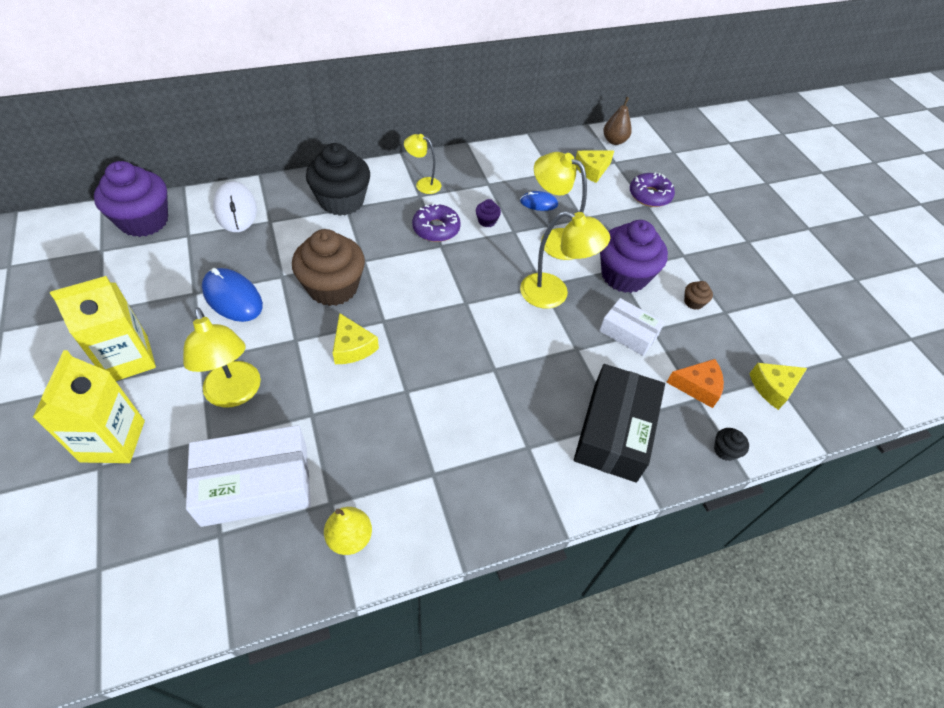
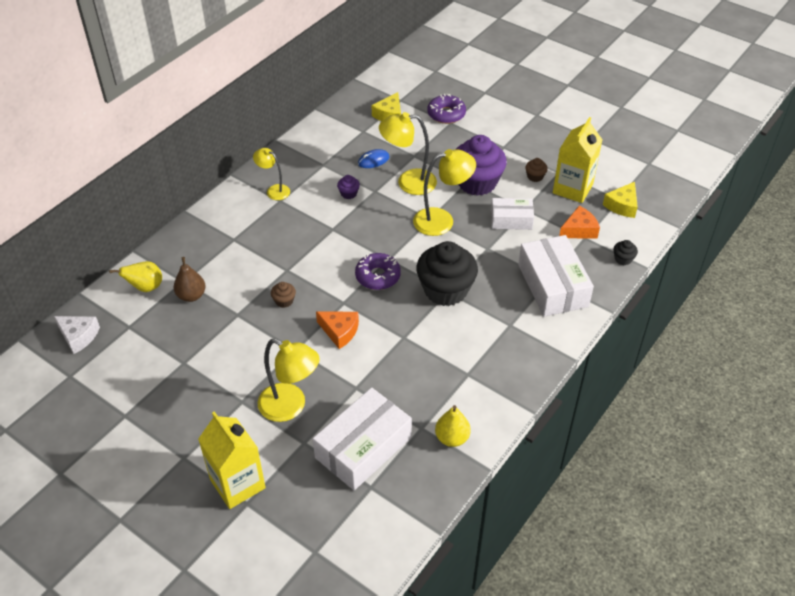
camera: 30 degrees left, 5 degrees down
yellow carton [50,276,156,381] -> yellow carton moved to [553,117,602,203]
purple cupcake [94,161,168,237] -> white cheese [54,316,100,354]
blue mouse [202,268,263,322] -> none
white mouse [213,181,257,232] -> yellow pear [109,261,162,292]
brown cupcake [292,229,365,306] -> brown cupcake [271,282,296,308], size x0.41
black cupcake [306,143,370,216] -> black cupcake moved to [416,241,478,306]
yellow cheese [333,313,379,364] -> orange cheese [316,311,359,349]
yellow lamp [404,134,441,194] -> yellow lamp turned 45 degrees clockwise [253,148,290,200]
purple donut [412,203,461,242] -> purple donut moved to [355,253,401,290]
black box [574,364,665,483] -> white box [518,235,594,317]
brown pear [603,97,632,145] -> brown pear moved to [173,257,206,302]

